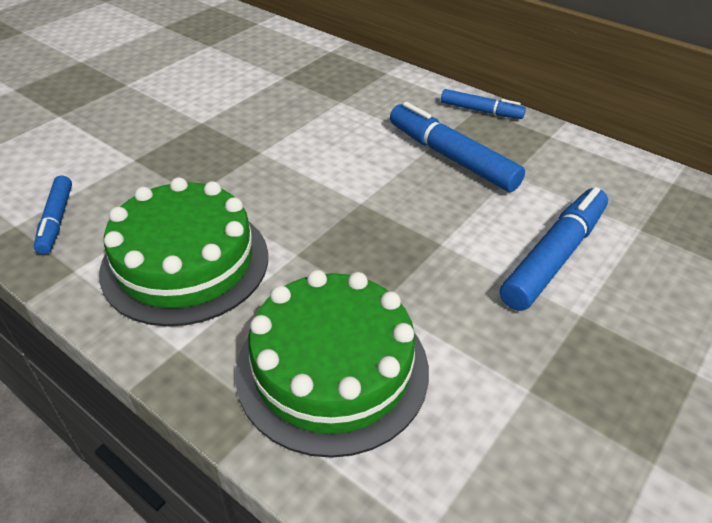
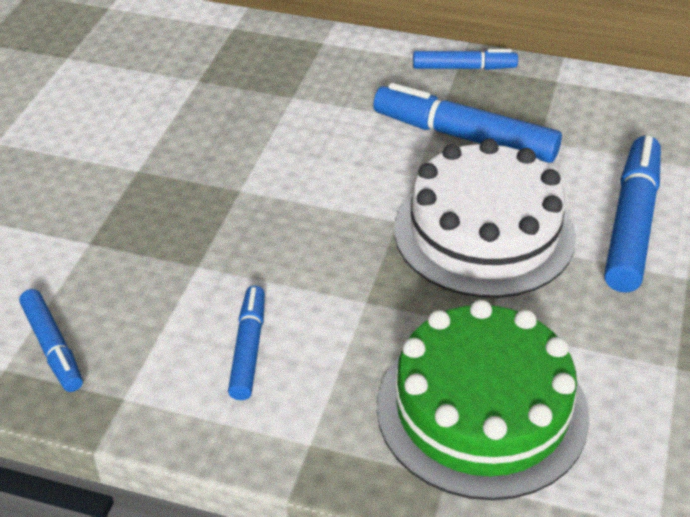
camera: 20 degrees left, 0 degrees up
green cake [99,177,268,327] -> blue marker [228,286,265,400]
none -> white cake [394,138,576,298]

